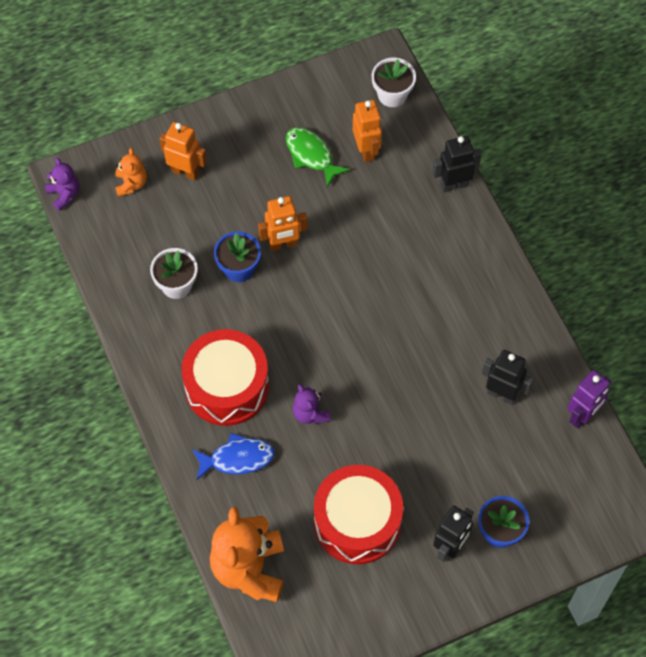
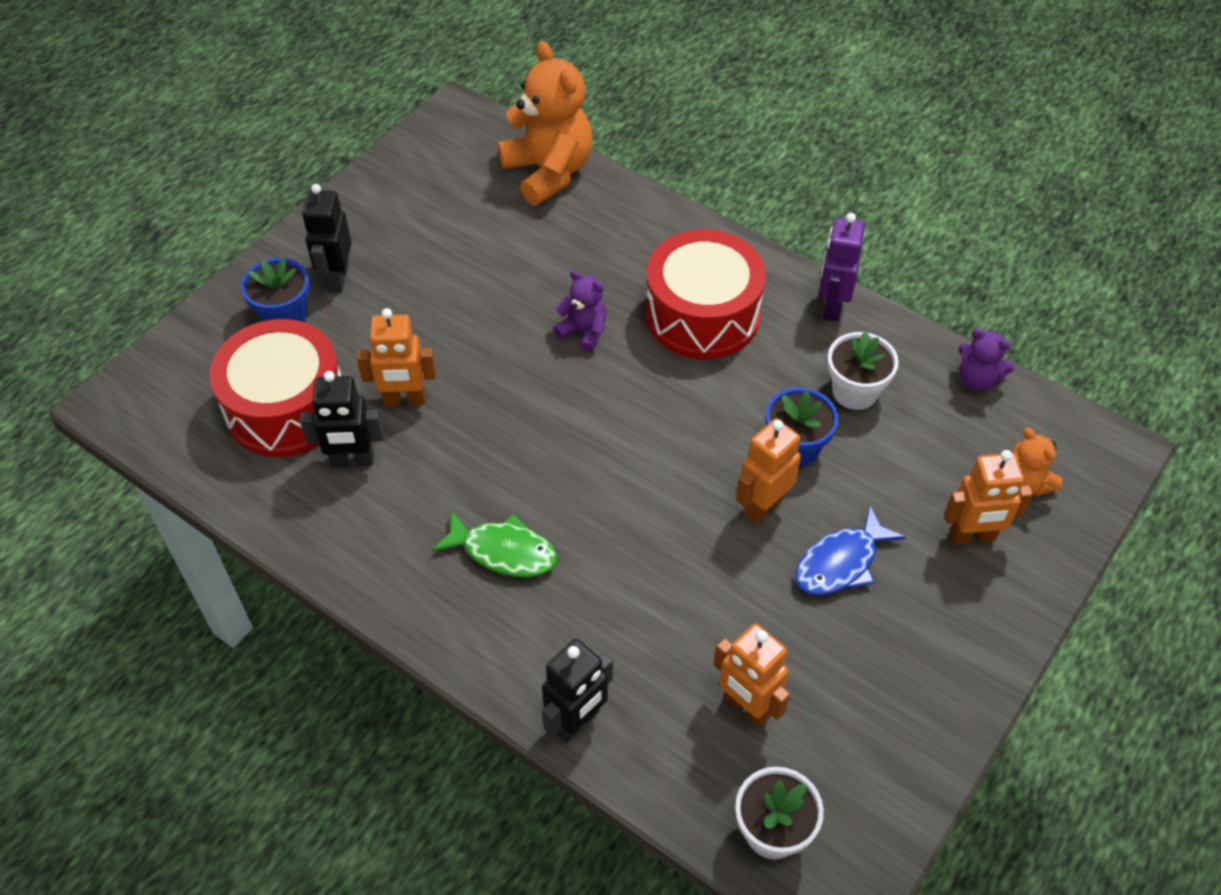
camera: 150 degrees right, 10 degrees down
purple teddy bear [45,158,79,211] -> purple teddy bear moved to [959,328,1015,391]
blue fish [192,433,275,480] -> blue fish moved to [795,505,906,595]
green fish [286,128,350,187] -> green fish moved to [432,510,558,577]
red drum [314,465,403,564] -> red drum moved to [209,319,341,457]
purple robot [567,370,611,428] -> purple robot moved to [819,213,865,322]
none -> orange robot [357,308,436,406]

